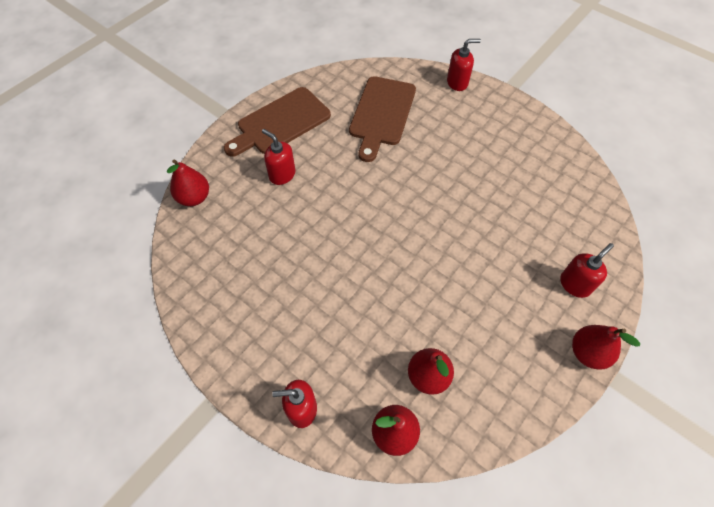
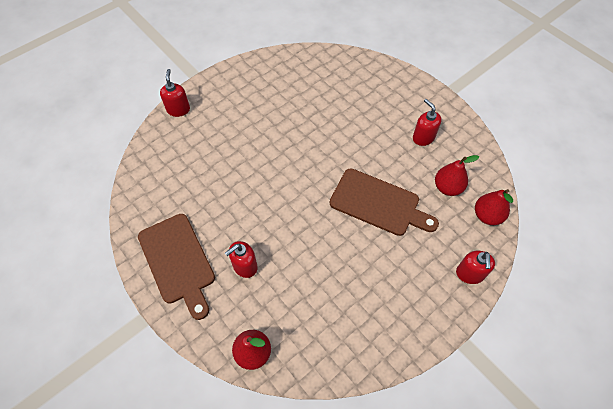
camera: 80 degrees left, 0 degrees up
brown cutting board [349,76,416,162] -> brown cutting board moved to [330,168,439,236]
red soap dispenser [560,243,614,298] -> red soap dispenser moved to [413,99,441,146]
red pear [572,325,640,370] -> none

